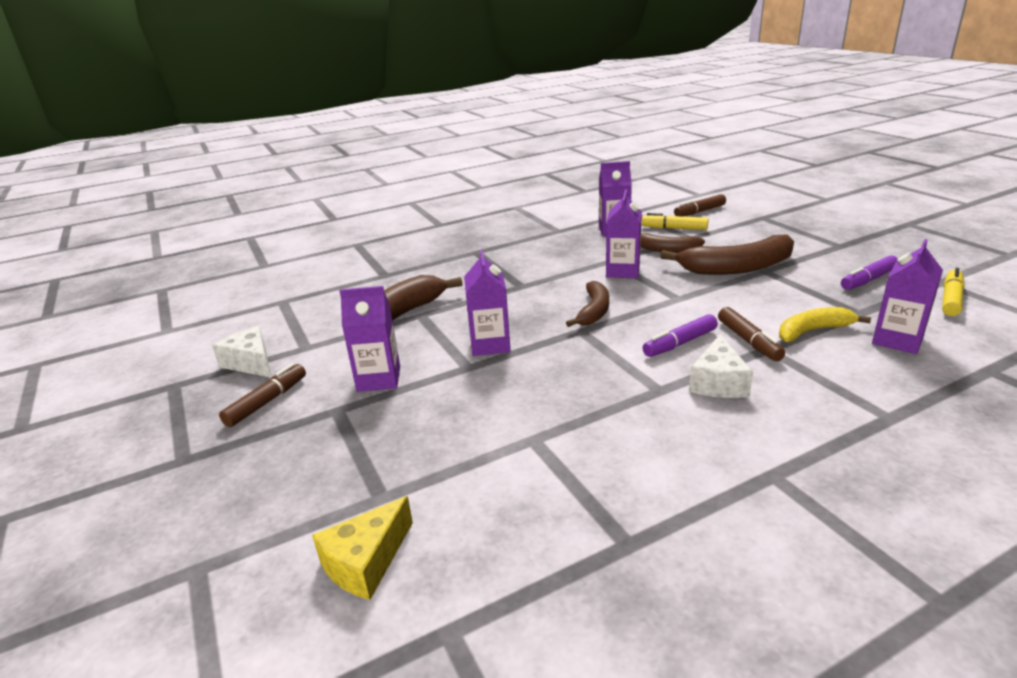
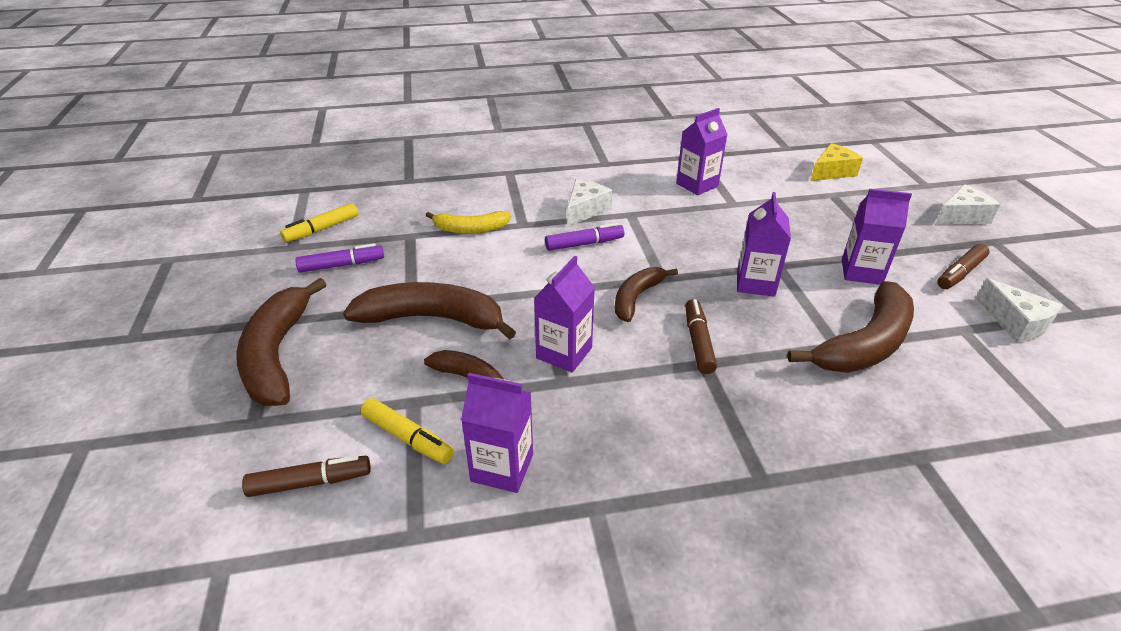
camera: 165 degrees left, 10 degrees up
brown marker [718,307,785,361] -> brown marker moved to [685,299,717,374]
purple carton [872,239,943,354] -> purple carton moved to [676,108,728,195]
none -> brown banana [236,278,326,406]
none -> white cheese [935,184,1000,225]

